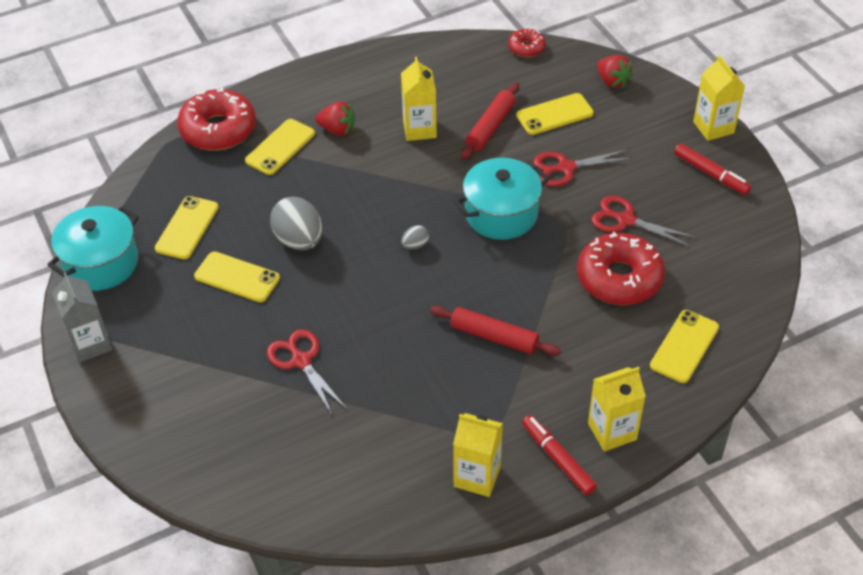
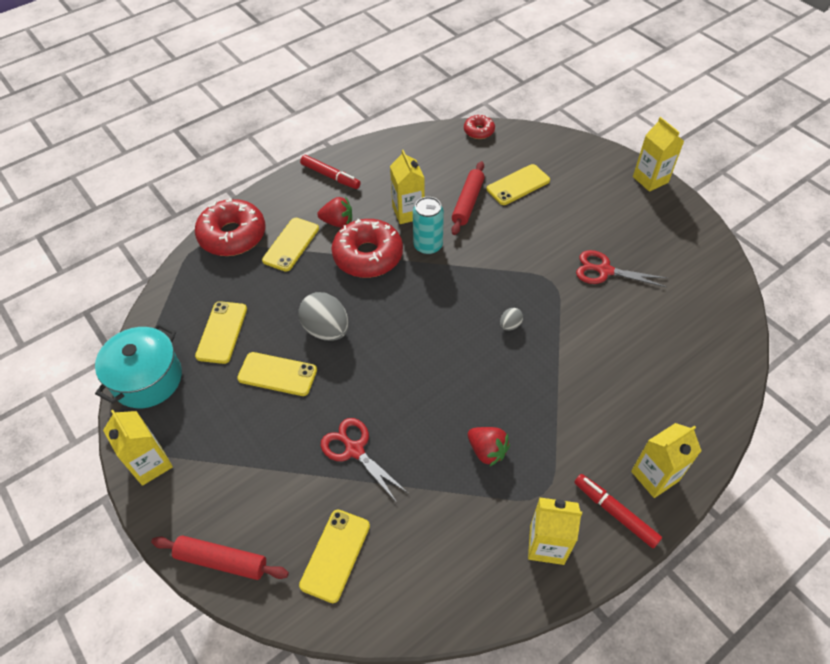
camera: 10 degrees left, 5 degrees up
grey carton [52,272,112,363] -> yellow carton [103,409,173,486]
grey egg [401,225,429,249] -> grey egg moved to [500,308,523,331]
red rolling pin [430,306,561,356] -> red rolling pin moved to [151,535,289,580]
turquoise pot [455,158,549,240] -> none
red scissors [533,149,633,187] -> none
red donut [577,232,665,305] -> red donut moved to [331,219,403,278]
red strawberry [597,55,633,88] -> red strawberry moved to [468,427,510,467]
yellow phone [650,310,719,383] -> yellow phone moved to [299,510,370,603]
red marker [674,143,752,195] -> red marker moved to [300,155,361,189]
none -> turquoise can [413,197,444,255]

